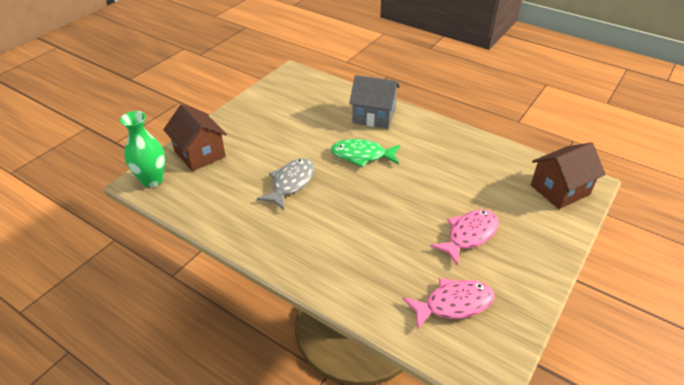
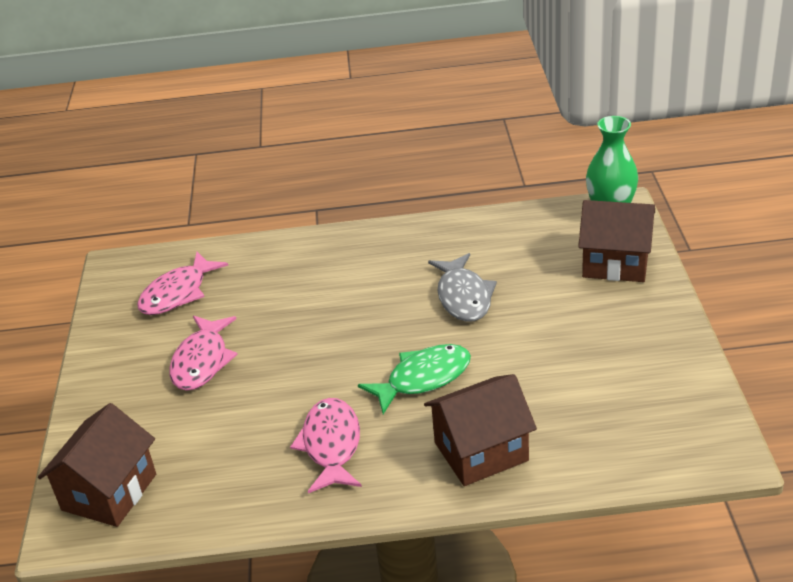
camera: 145 degrees right, 5 degrees down
grey house [349,75,400,129] -> brown house [424,374,537,486]
none -> pink fish [290,398,362,493]

